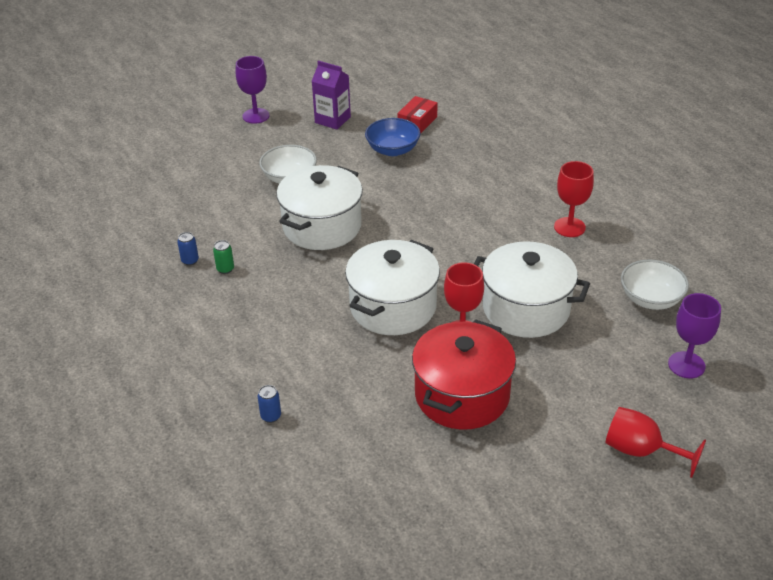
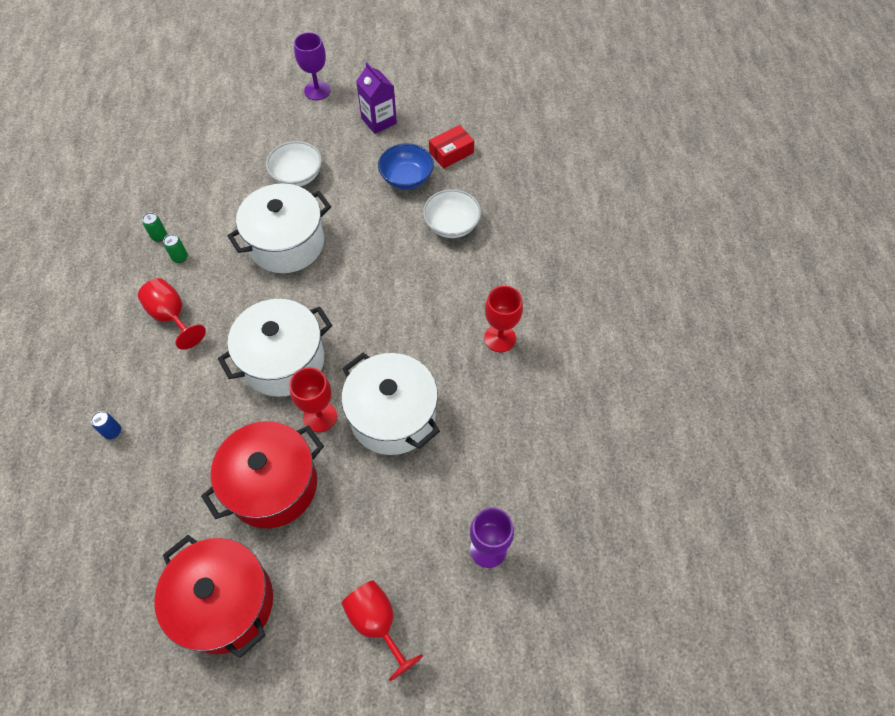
camera: 25 degrees right, 20 degrees up
blue can [177,232,199,266] -> green can [142,212,167,242]
white bowl [621,260,689,310] -> white bowl moved to [423,189,481,238]
none -> red goblet [138,278,206,350]
none -> red pot [154,535,273,658]

